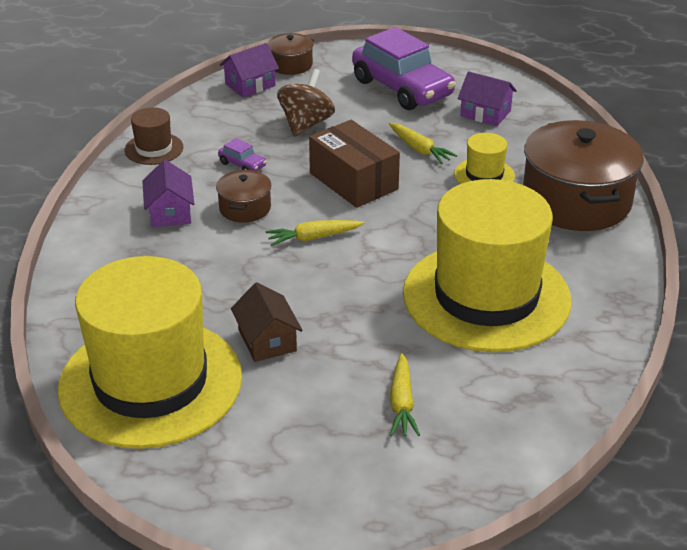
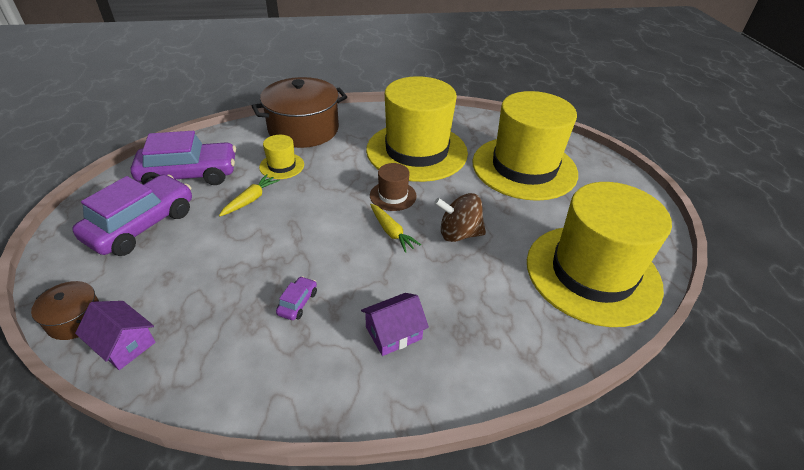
camera: 110 degrees left, 5 degrees up
brown hat [124,107,183,165] -> brown hat moved to [370,163,417,211]
brown pot [216,170,271,223] -> none
brown house [231,282,303,362] -> none
brown spinning top [277,69,335,137] -> brown spinning top moved to [434,193,486,242]
brown box [309,120,400,208] -> none
yellow carrot [390,353,420,436] -> yellow hat [472,91,578,201]
purple house [458,71,517,126] -> purple car [131,131,236,185]

